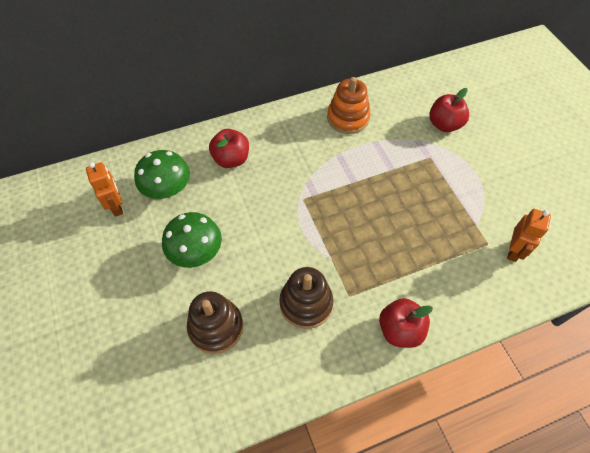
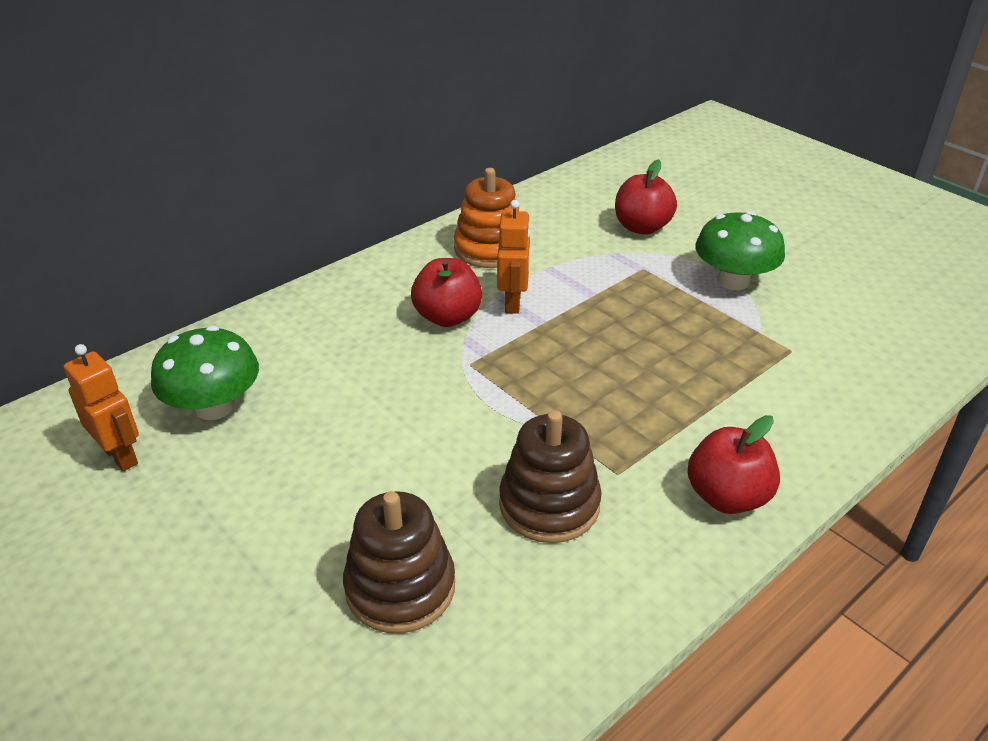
camera: 20 degrees left, 20 degrees down
green mushroom [162,212,222,268] -> green mushroom moved to [695,211,785,290]
red apple [209,129,249,168] -> red apple moved to [411,258,482,327]
orange robot [507,209,551,262] -> orange robot moved to [497,200,531,314]

